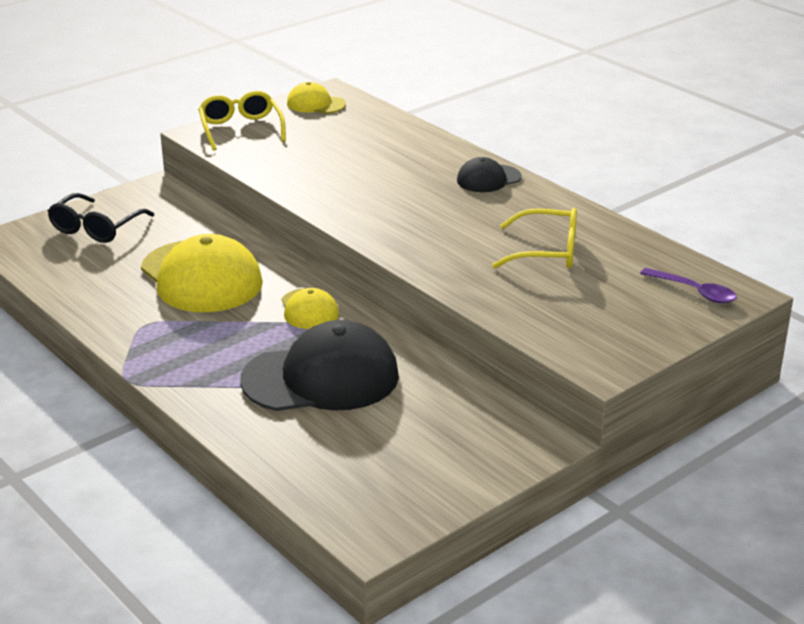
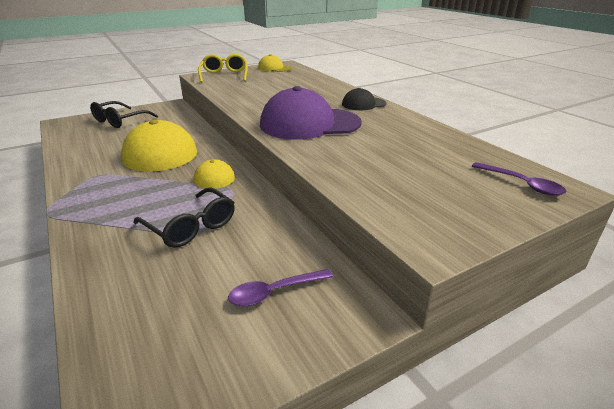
camera: 10 degrees right, 0 degrees up
black cap [240,320,399,411] -> black glasses [133,188,235,248]
yellow glasses [492,208,577,268] -> none
none -> purple spoon [228,269,333,306]
none -> purple cap [260,86,362,139]

